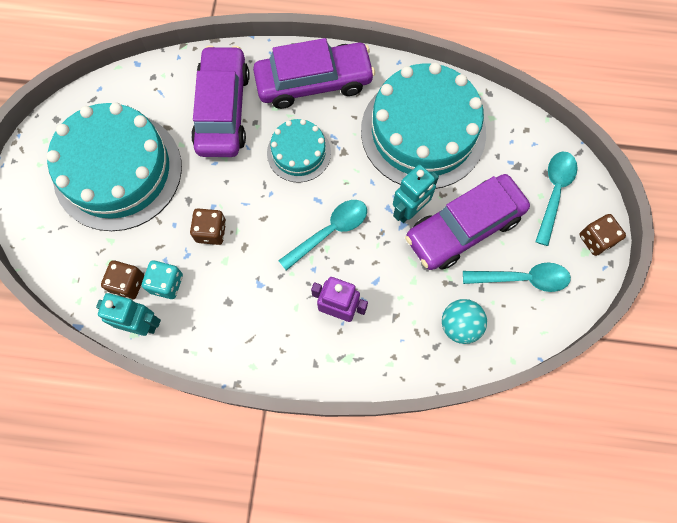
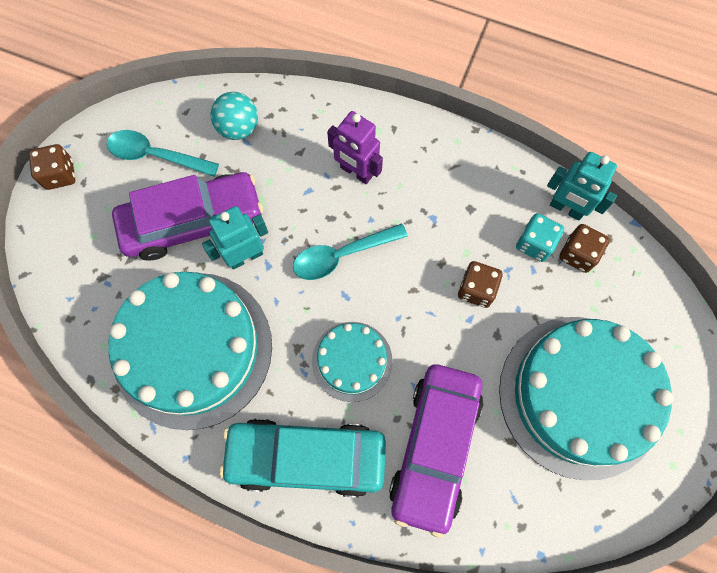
camera: 165 degrees left, 0 degrees up
purple car [253,38,375,109] -> turquoise car [219,418,386,497]
turquoise spoon [535,152,577,246] -> none

